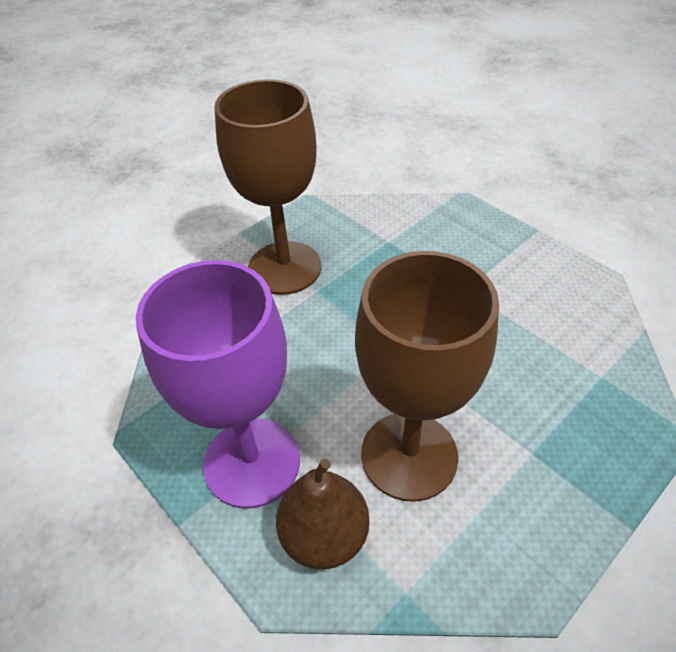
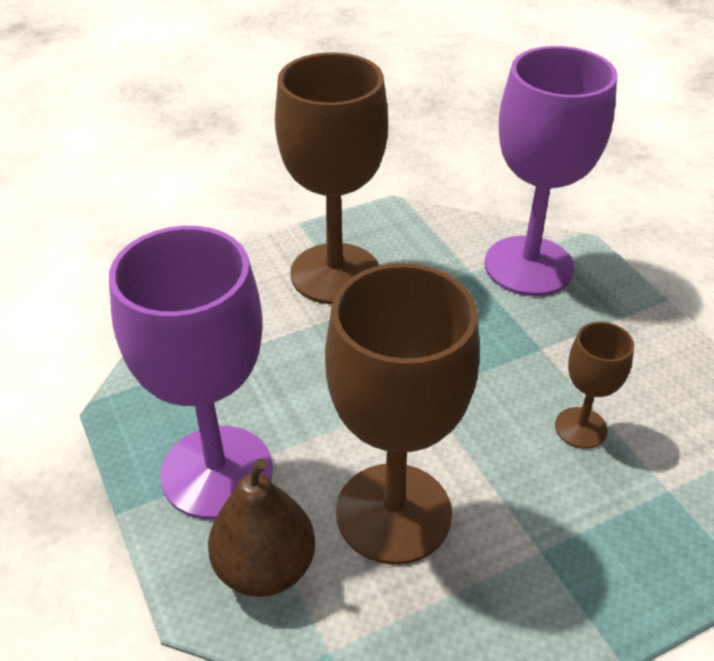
camera: 15 degrees right, 5 degrees down
none -> purple goblet [485,46,618,296]
none -> brown goblet [555,322,634,449]

